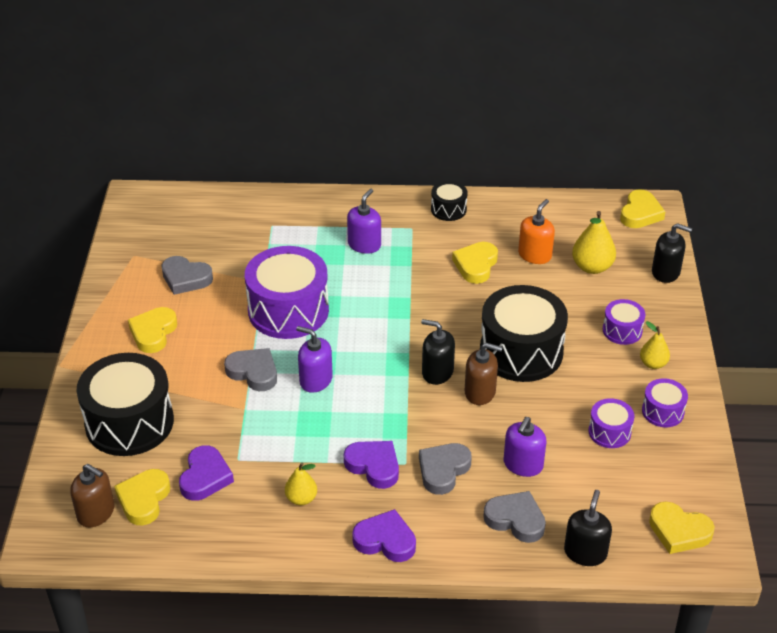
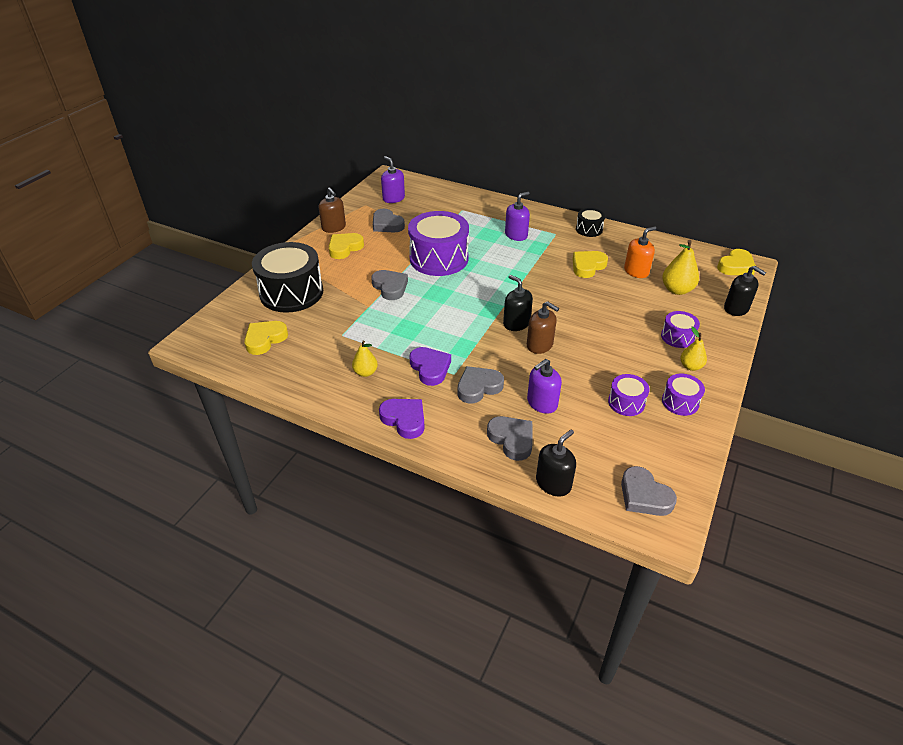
camera: 25 degrees right, 0 degrees up
brown soap dispenser [70,464,114,527] -> brown soap dispenser moved to [319,187,346,233]
purple heart [179,445,234,501] -> none
purple soap dispenser [296,326,333,393] -> purple soap dispenser moved to [381,156,405,203]
black drum [480,285,568,382] -> none
yellow heart [649,502,715,554] -> grey heart [621,466,677,516]

